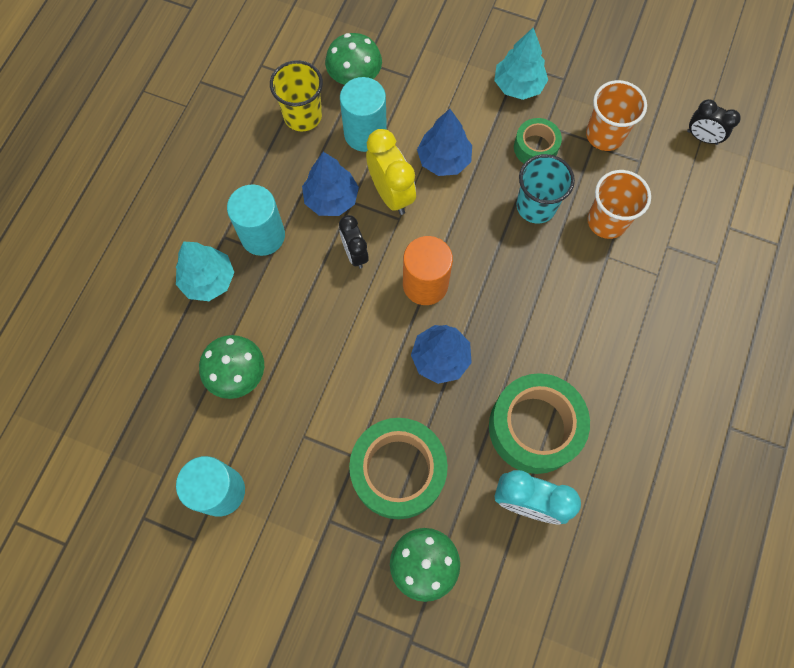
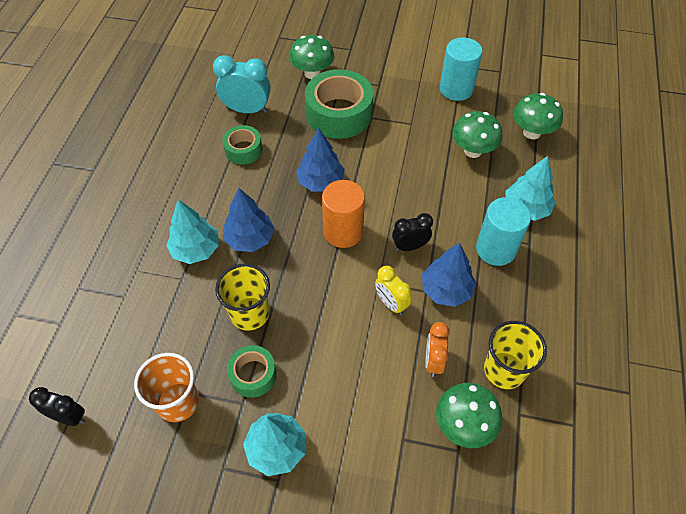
camera: 170 degrees right, 15 degrees down
black clock [339,215,369,269] -> black clock turned 75 degrees counterclockwise [392,213,433,251]
turquoise cylinder [340,77,387,152] -> orange clock [425,322,450,377]
yellow clock [366,129,416,215] -> yellow clock [375,266,411,315], size x0.64
blue tree [417,109,472,176] -> blue tree moved to [223,188,275,252]
green tape [489,373,590,474] -> green tape [222,125,262,165], size x0.54
turquoise cup [516,154,575,224] -> yellow cup [215,264,270,331]
orange cup [587,170,651,239] -> none
none -> turquoise tree [166,200,219,264]
none -> green mushroom [513,93,563,139]

